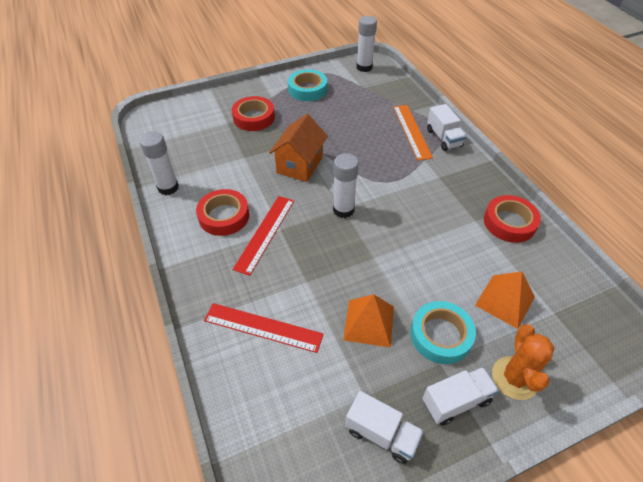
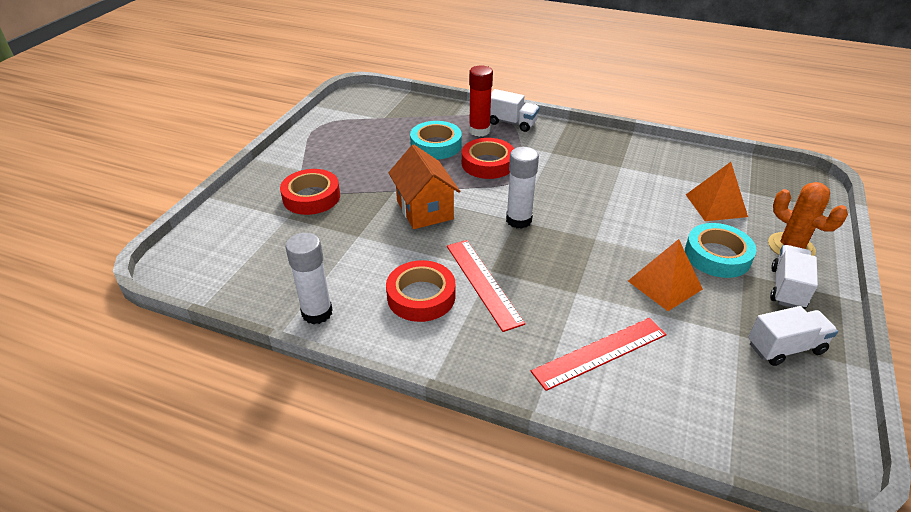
camera: 45 degrees left, 10 degrees down
turquoise tape [288,69,327,101] -> turquoise tape moved to [410,121,462,159]
white glue stick [356,16,377,72] -> none
orange ruler [393,105,433,160] -> red glue stick [469,66,493,137]
red tape [484,195,541,243] -> red tape moved to [462,138,514,179]

